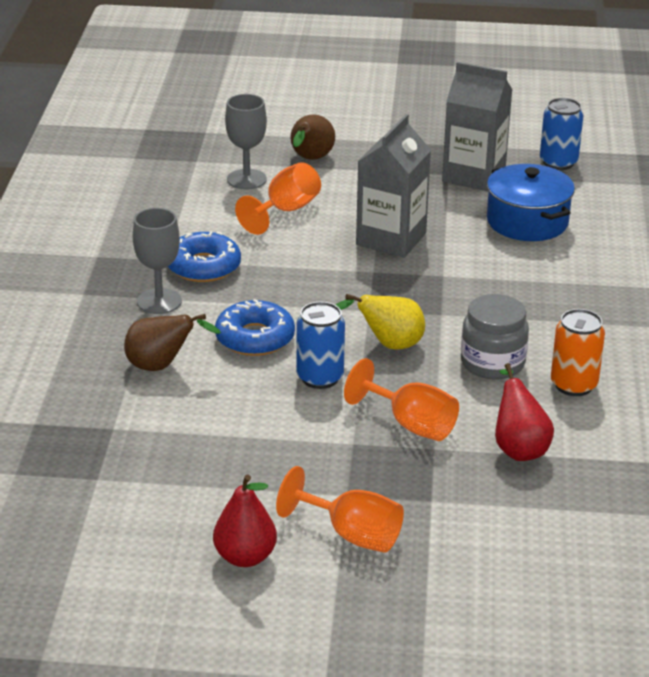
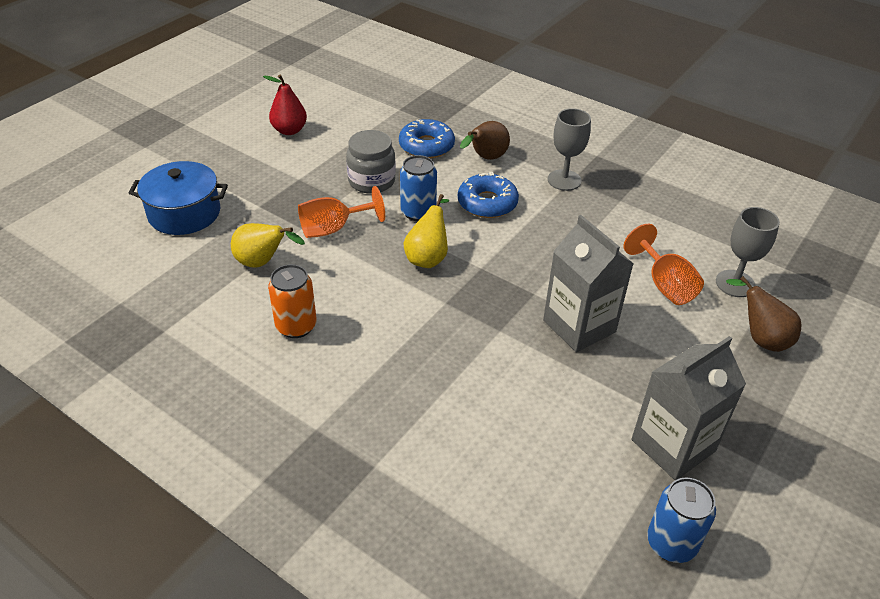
camera: 120 degrees right, 10 degrees up
blue donut [168,232,241,282] -> blue donut moved to [399,119,455,158]
orange goblet [276,466,404,553] -> none
grey jar [461,294,529,380] -> grey jar moved to [346,130,396,194]
blue pot [487,164,575,241] -> blue pot moved to [129,161,228,235]
red pear [495,363,554,461] -> yellow pear [231,223,305,267]

